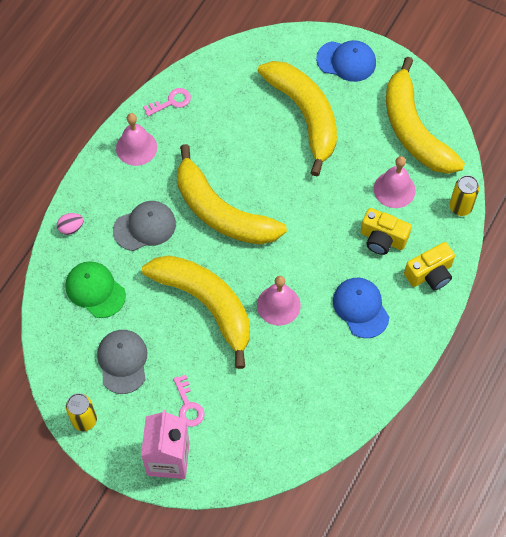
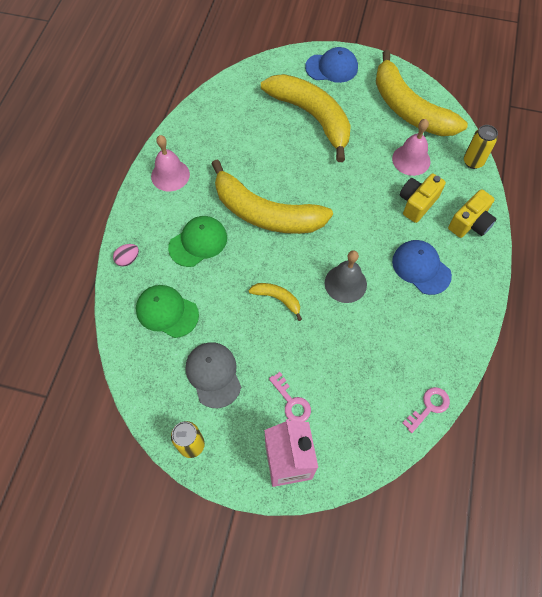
camera: 15 degrees left, 0 degrees up
grey cap [113,201,176,251] -> green cap [168,216,227,267]
yellow banana [142,255,250,369] -> yellow banana [248,283,302,321], size x0.42
pink key [143,88,191,116] -> pink key moved to [402,387,450,433]
pink bell [257,276,301,326] -> grey bell [325,250,367,303]
yellow camera [361,208,412,255] -> yellow camera turned 120 degrees clockwise [400,174,446,223]

